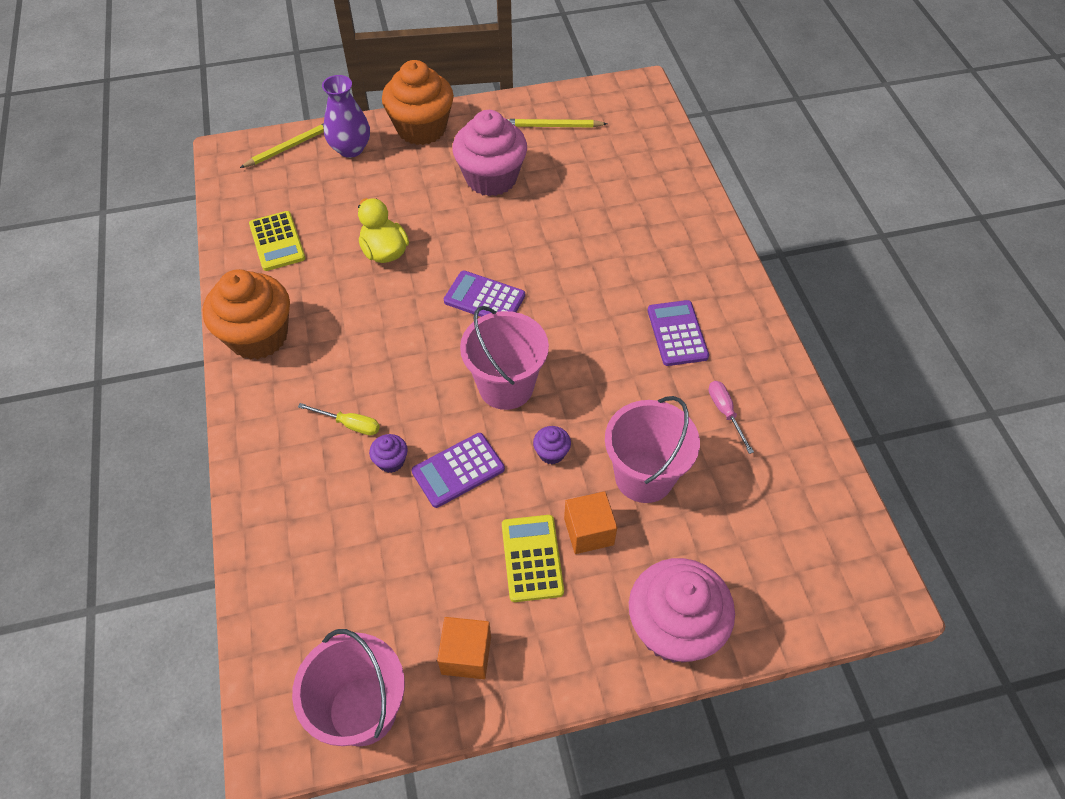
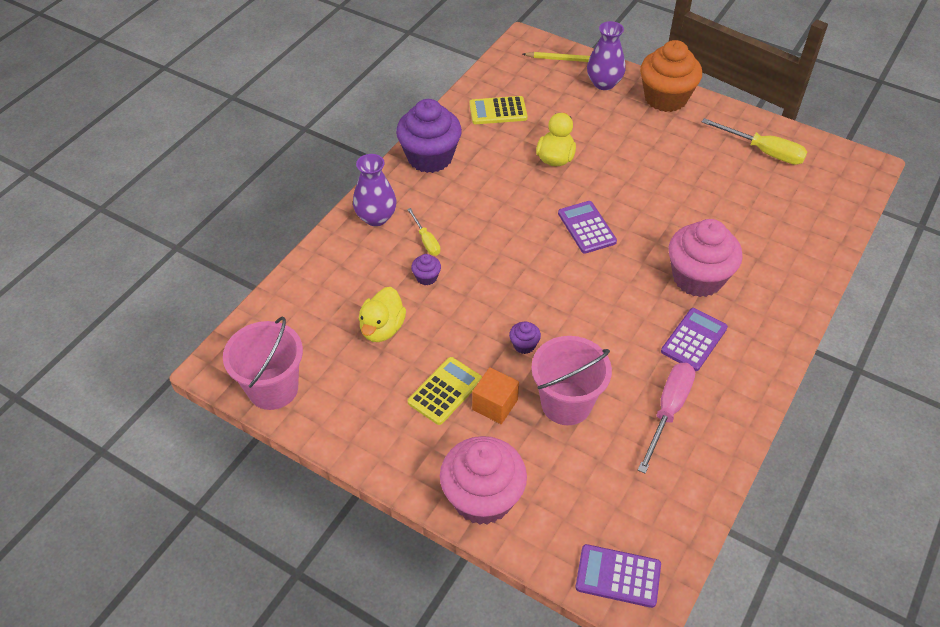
camera: 45 degrees right, 5 degrees down
orange cupcake [203,269,290,360] -> purple cupcake [396,99,462,173]
yellow calculator [249,211,305,271] -> yellow calculator turned 60 degrees clockwise [469,96,527,124]
purple calculator [412,433,505,508] -> purple calculator moved to [575,544,661,608]
orange cube [437,617,491,679] -> none
pink cupcake [452,110,527,196] -> pink cupcake moved to [668,219,743,297]
pink bucket [460,306,549,410] -> none
yellow pencil [507,119,607,127] -> yellow screwdriver [702,118,807,165]
pink screwdriver [709,381,754,454] -> pink screwdriver [638,363,695,474], size x1.73
none -> purple vase [353,154,396,226]
none -> yellow duck [359,287,406,342]

